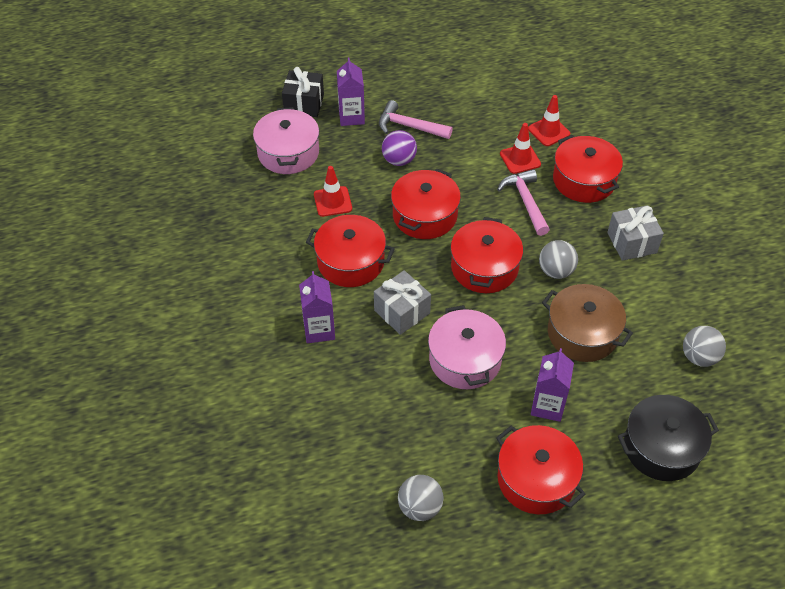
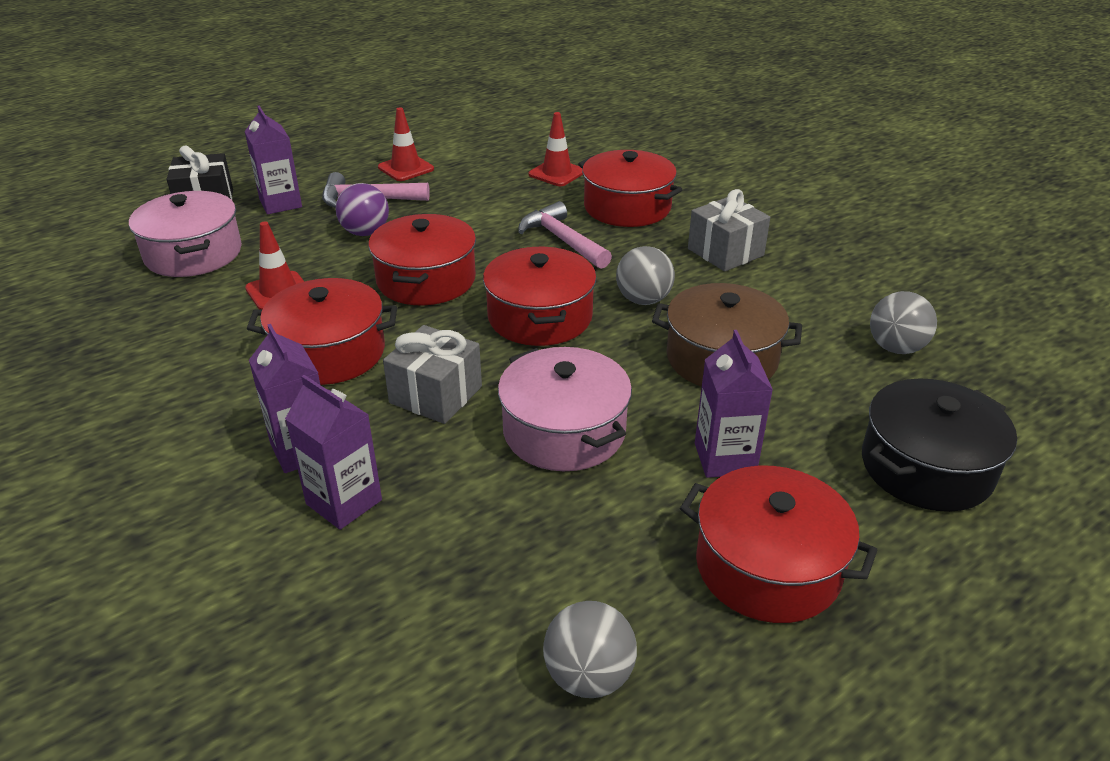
camera: 20 degrees left, 15 degrees down
red traffic cone [500,123,541,174] -> red traffic cone moved to [378,107,434,181]
none -> purple carton [285,375,382,530]

